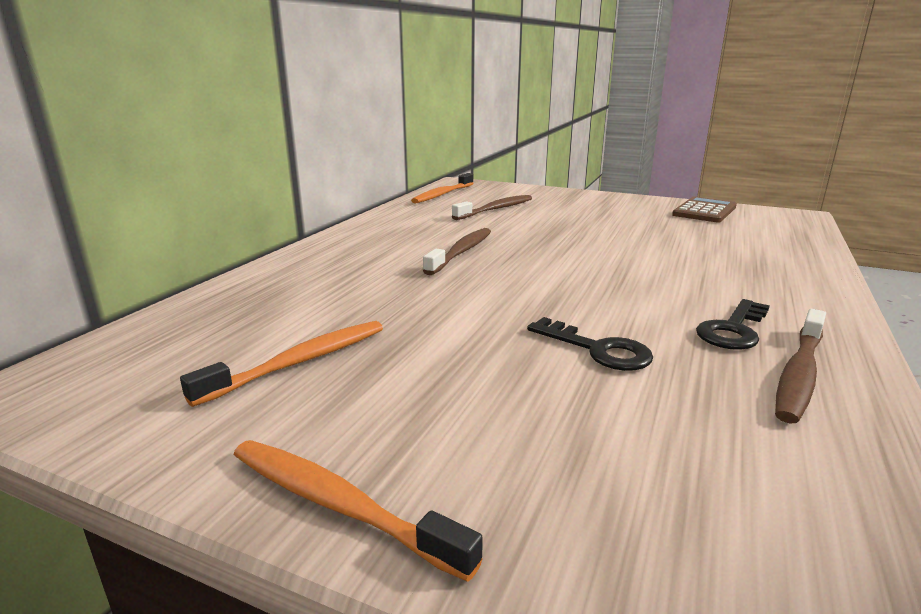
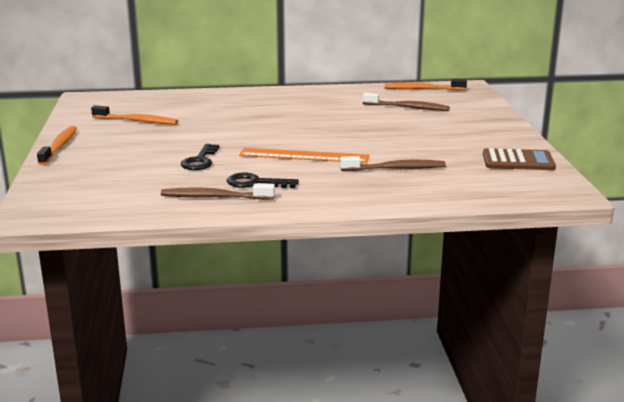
camera: 60 degrees right, 0 degrees up
brown toothbrush [423,228,491,275] -> brown toothbrush moved to [340,156,446,171]
none -> orange ruler [239,148,369,163]

